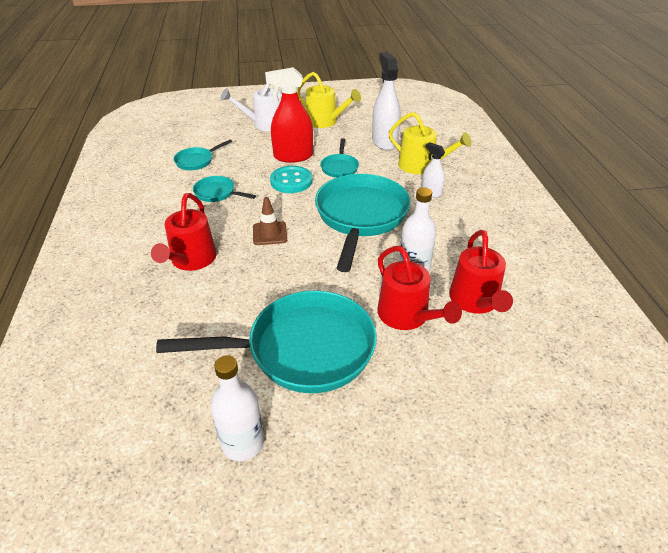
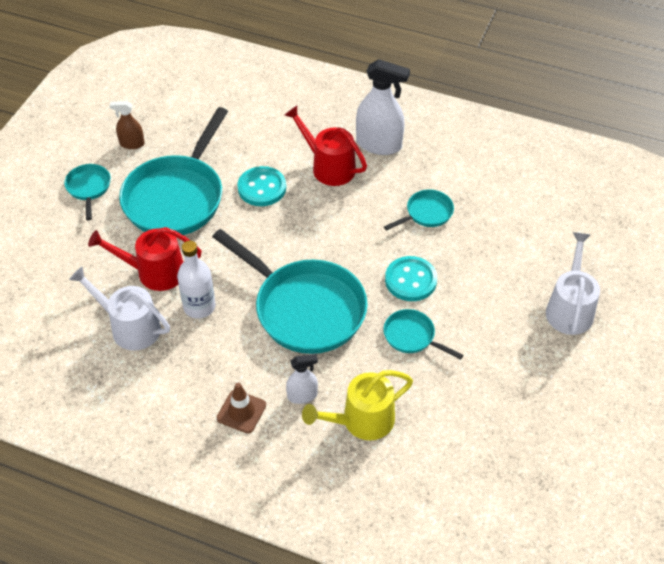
camera: 120 degrees right, 10 degrees up
turquoise pan [173,139,233,170] -> turquoise pan moved to [64,164,111,220]
white bottle [210,355,264,461] -> brown spray bottle [109,101,145,149]
brown traffic cone [253,197,287,245] -> brown traffic cone moved to [217,383,266,433]
red spray bottle [265,67,313,163] -> none
yellow watering can [297,72,361,128] -> none
white spray bottle [372,52,401,151] -> white spray bottle moved to [356,59,410,155]
red watering can [449,230,513,314] -> white watering can [69,266,170,351]
none -> turquoise button [237,166,286,206]

